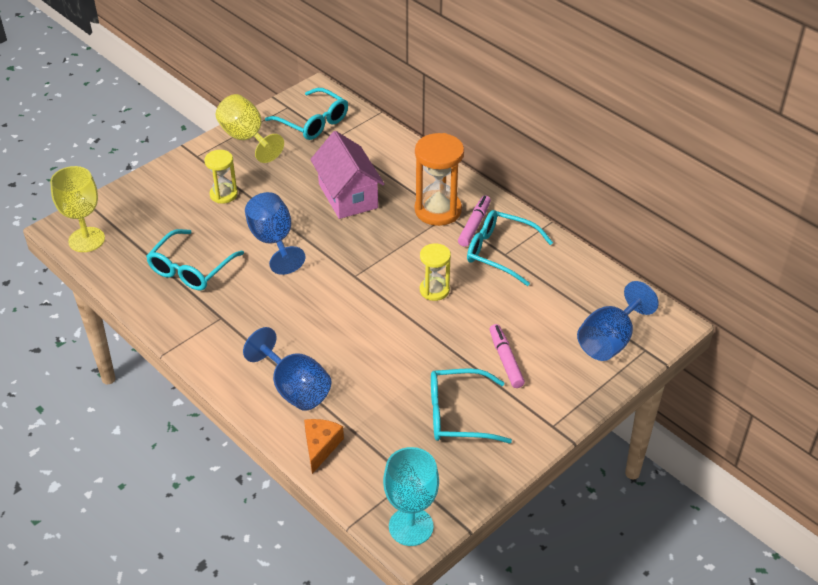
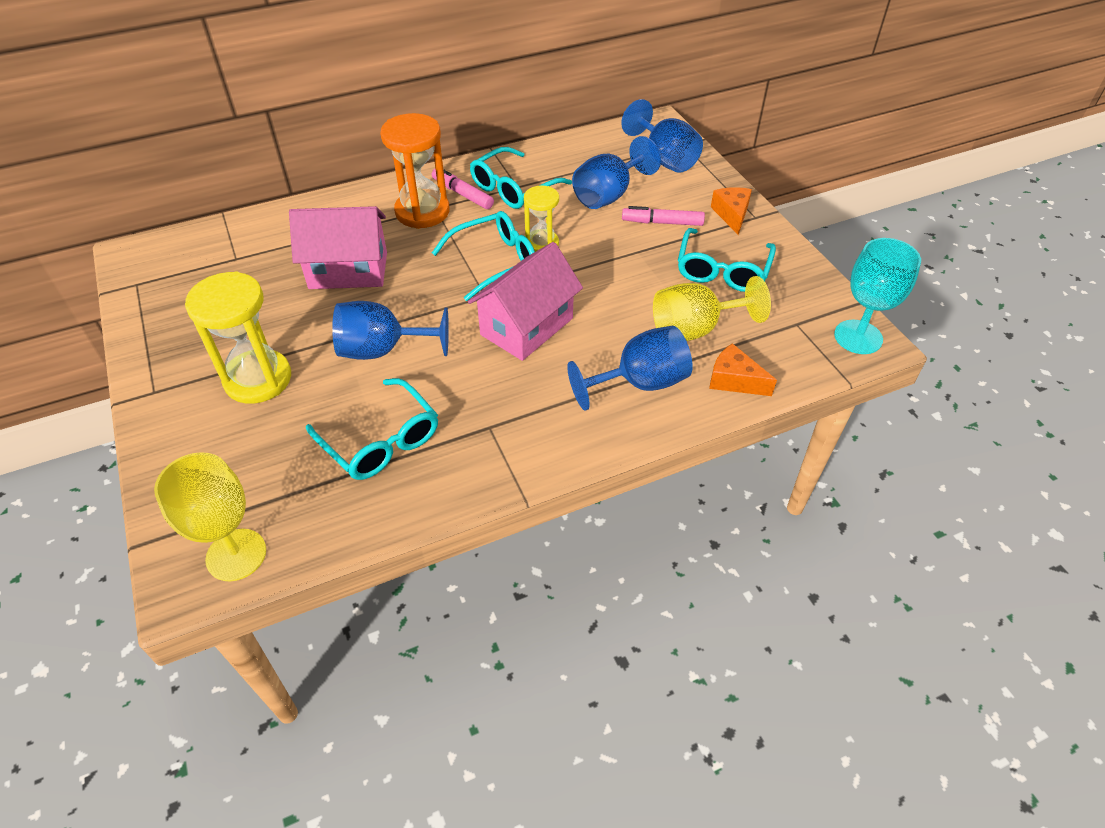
camera: 70 degrees left, 5 degrees up
yellow hourglass [204,150,238,204] -> yellow hourglass [185,272,291,404], size x1.68
yellow goblet [216,94,284,163] -> yellow goblet moved to [653,276,771,341]
turquoise glasses [265,88,348,140] -> turquoise glasses moved to [432,211,535,301]
none -> pink house [468,242,583,361]
none -> blue goblet [572,136,661,209]
none -> orange cheese [711,187,752,235]

